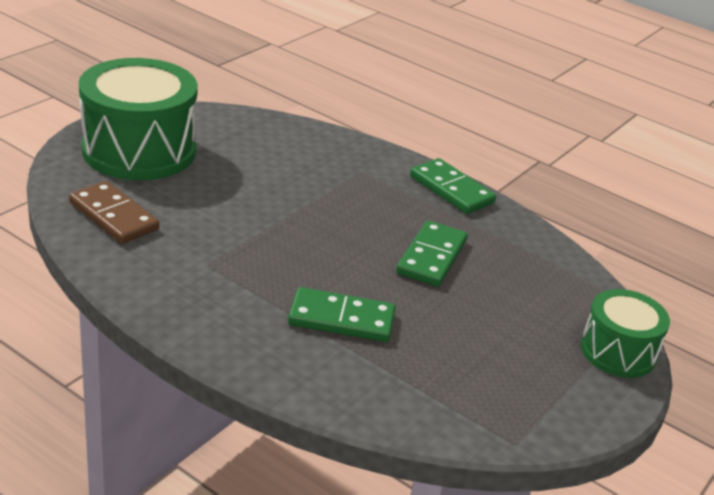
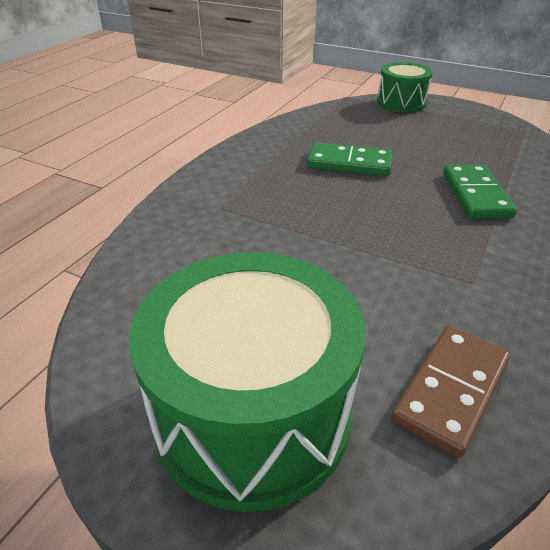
camera: 95 degrees left, 5 degrees up
green domino [410,158,496,214] -> none

